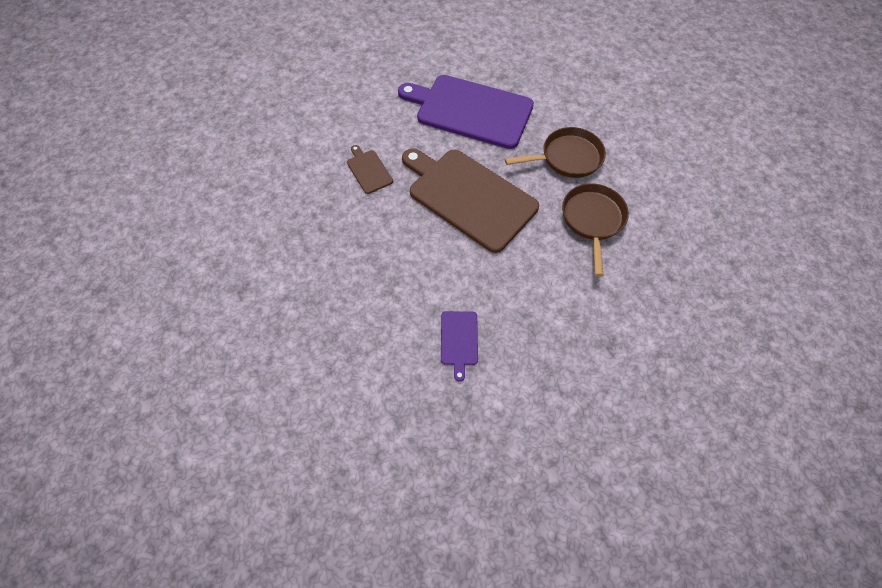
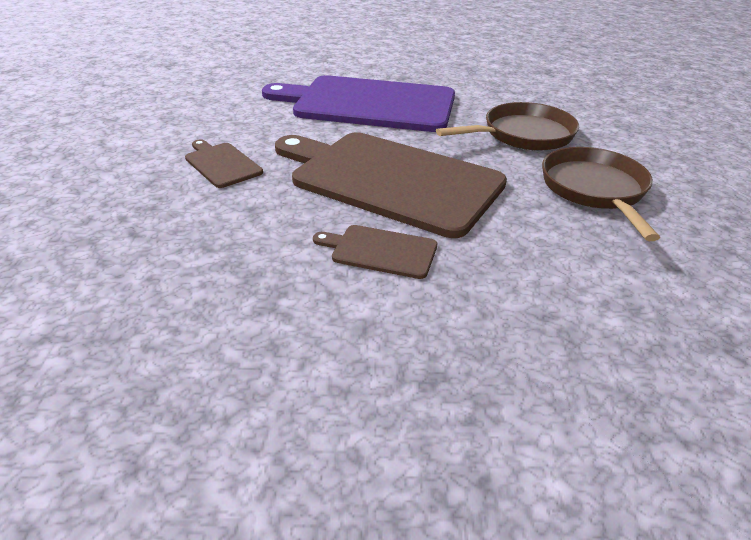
camera: 10 degrees left, 25 degrees down
purple cutting board [441,311,478,382] -> none
none -> brown cutting board [313,225,437,279]

